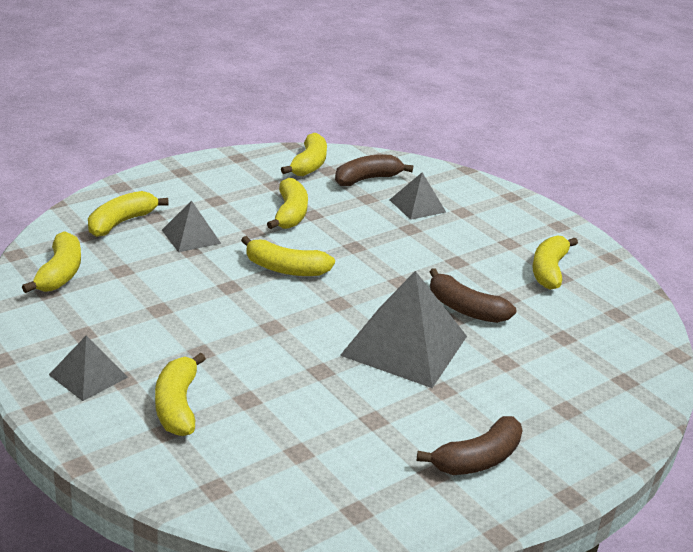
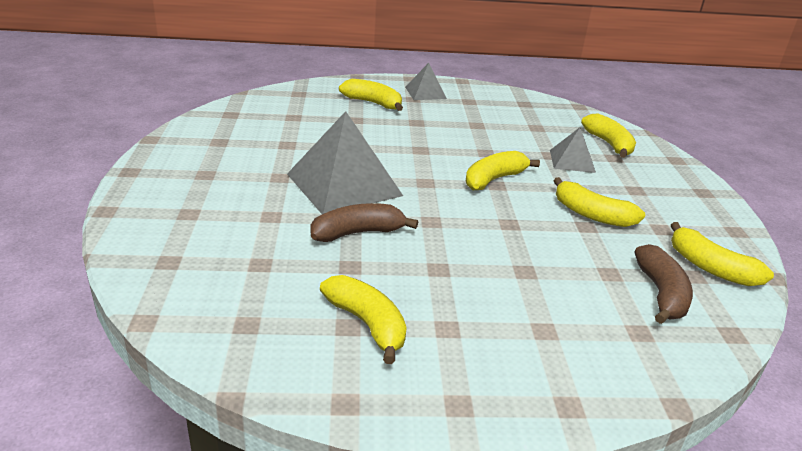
camera: 125 degrees right, 0 degrees up
yellow banana [22,231,81,293] -> none
grey pyramid [390,172,446,220] -> none
brown banana [417,416,523,475] -> none

